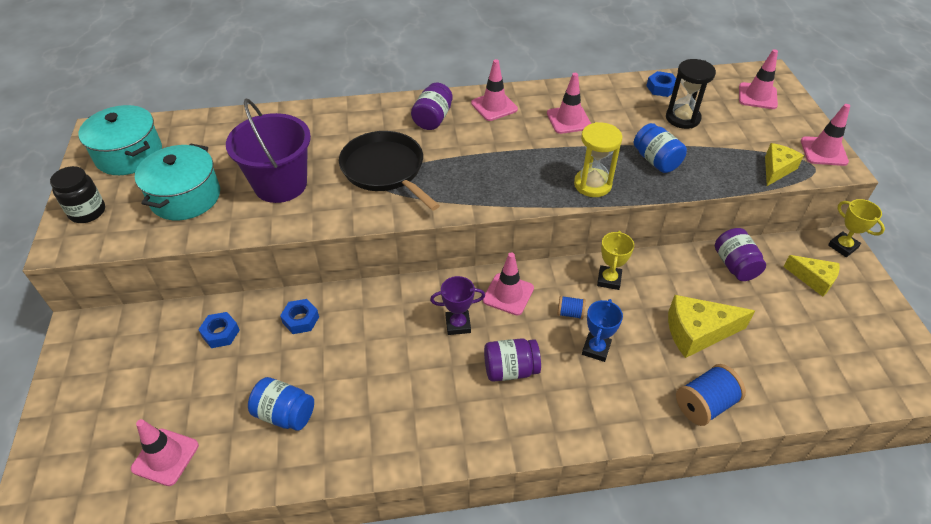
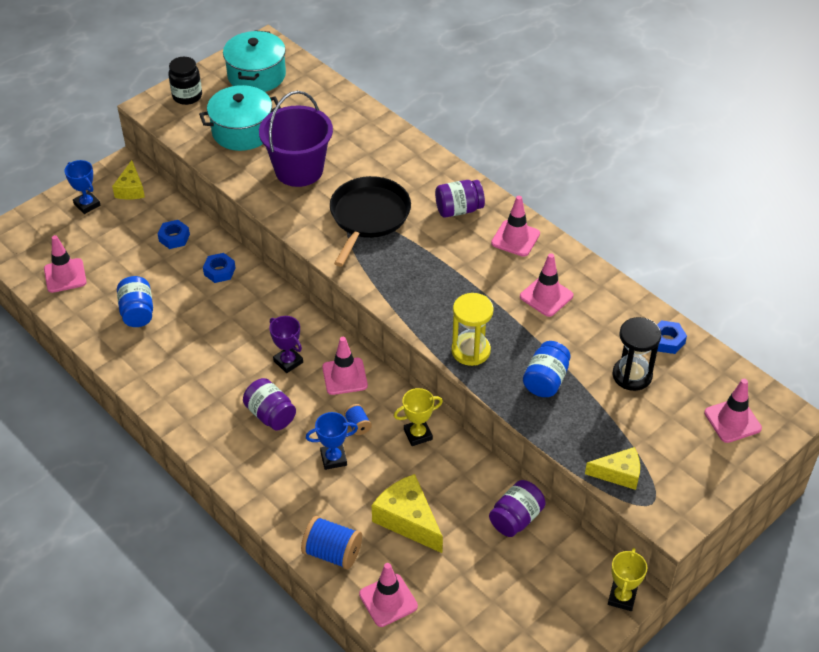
camera: 55 degrees right, 0 degrees up
yellow cheese [783,255,840,297] -> yellow cheese moved to [112,160,145,200]
pink traffic cone [801,104,850,166] -> pink traffic cone moved to [359,563,418,627]
none -> blue trophy [65,160,100,214]

